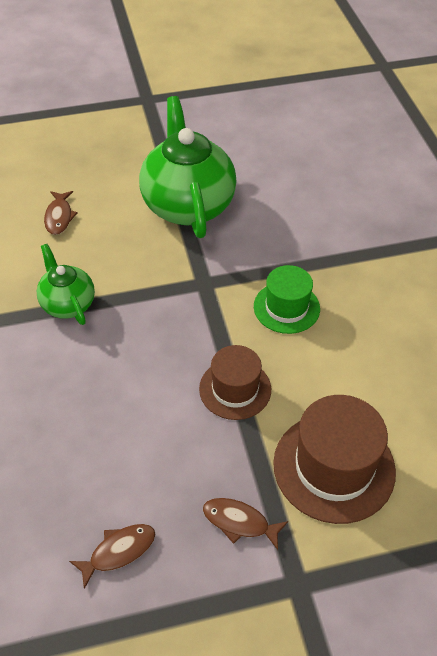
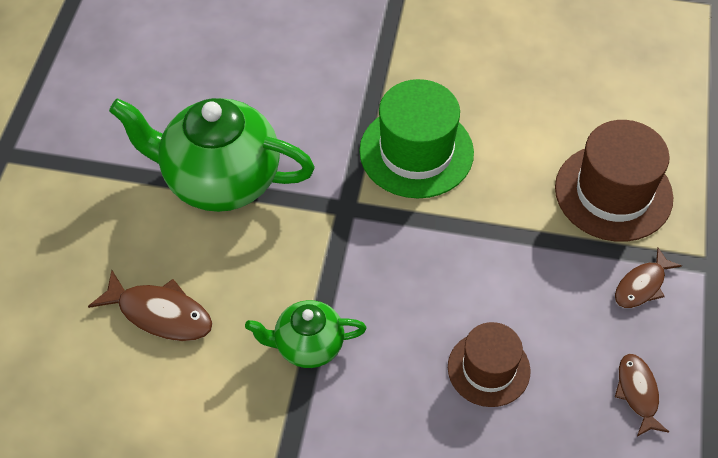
camera: 65 degrees left, 5 degrees up
brown fish [44,191,78,235] -> brown fish [88,270,213,341], size x1.50
brown hat [199,345,271,420] -> brown hat moved to [448,322,531,407]
green hat [254,265,320,334] -> green hat [359,79,474,198], size x1.57

